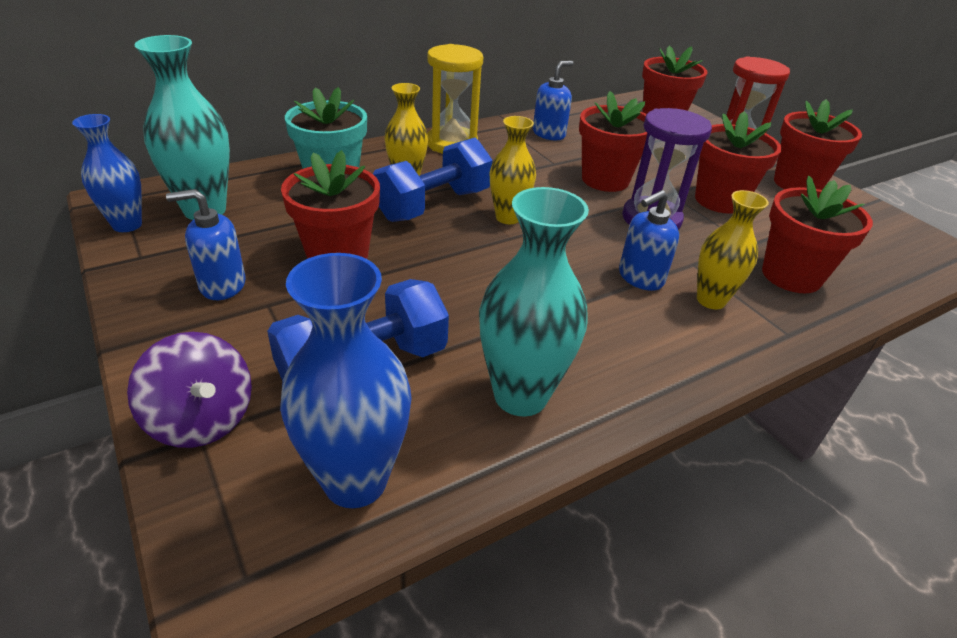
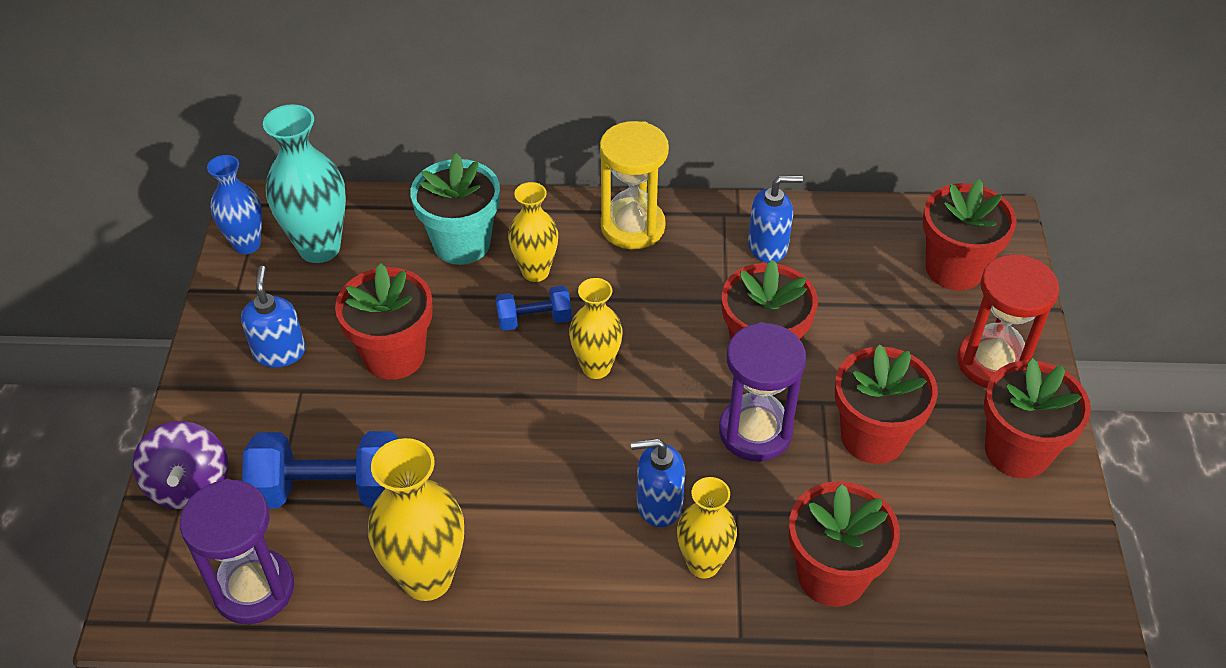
camera: 35 degrees right, 10 degrees up
blue soap dispenser [166,189,246,300] -> blue soap dispenser turned 60 degrees clockwise [241,266,306,367]
blue vase [280,253,412,508] -> purple hourglass [180,479,294,624]
blue dumbbell [373,138,493,222] -> blue dumbbell [495,286,572,331], size x0.55
turquoise vase [479,187,589,416] -> yellow vase [368,438,464,601]

